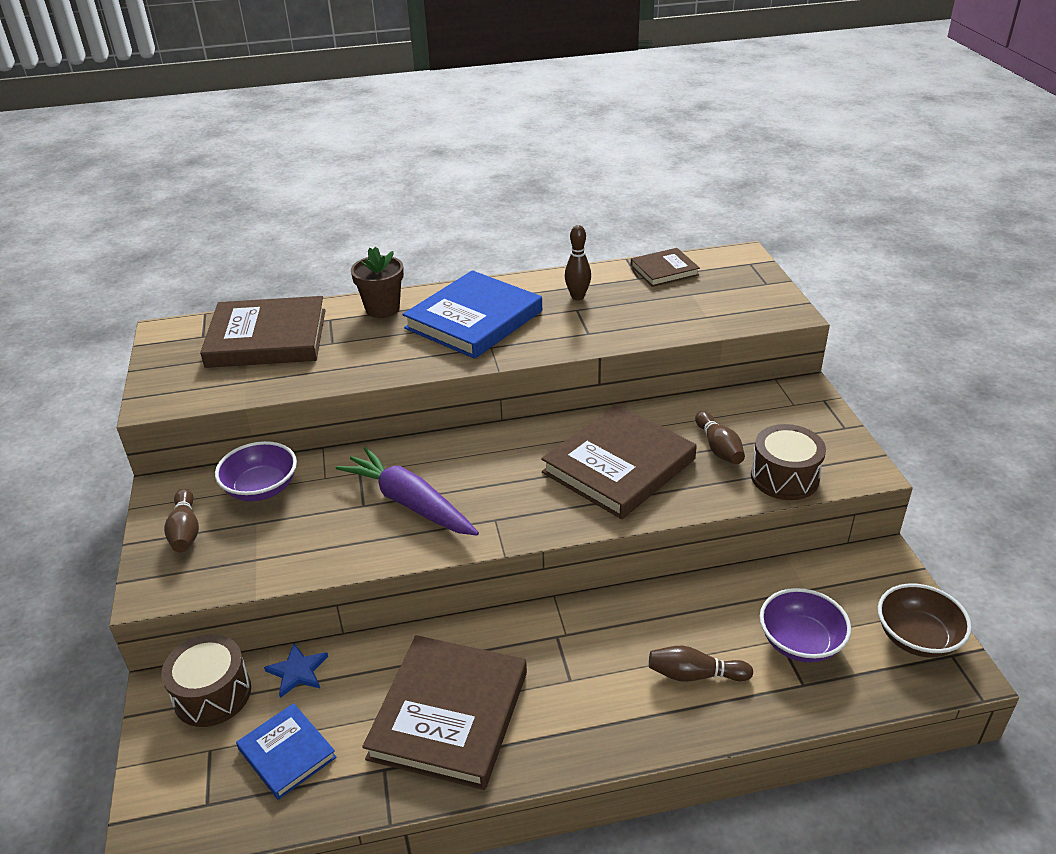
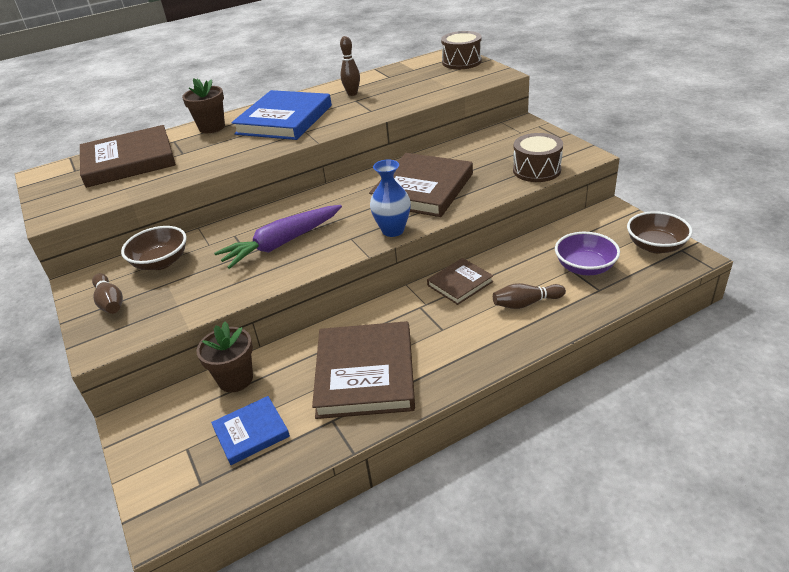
camera: 15 degrees left, 0 degrees up
brown drum [161,634,251,727] -> brown drum moved to [441,31,482,69]
purple bowl [215,441,297,501] -> brown bowl [121,226,187,270]
blue book [236,703,337,800] -> blue book turned 60 degrees counterclockwise [211,396,290,465]
blue star [264,643,328,698] -> brown flower pot [197,322,253,392]
purple carrot [336,447,479,536] -> purple carrot turned 60 degrees counterclockwise [214,205,342,269]
brown book [630,248,700,287] -> brown book moved to [427,258,493,305]
brown bowling pin [695,411,745,464] -> none
none -> blue vase [370,160,411,237]

